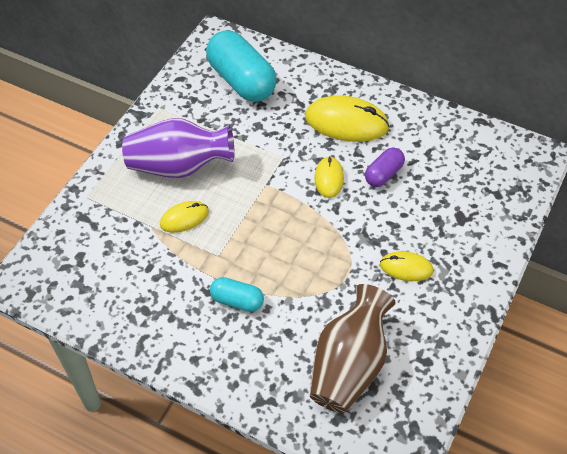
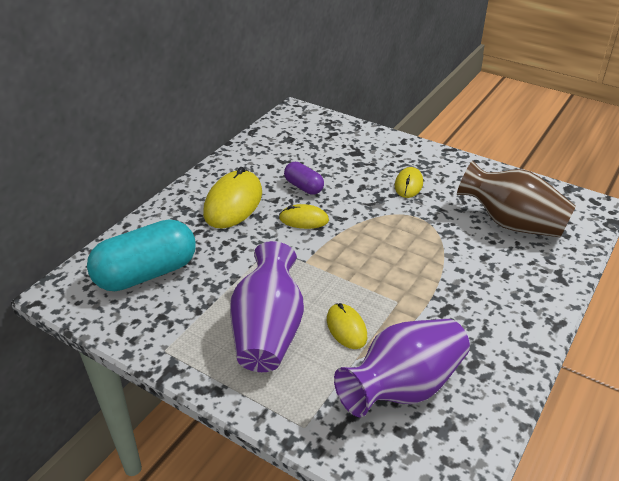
camera: 85 degrees left, 15 degrees down
turquoise capsule [210,277,264,312] -> none
none -> purple vase [334,319,470,417]

